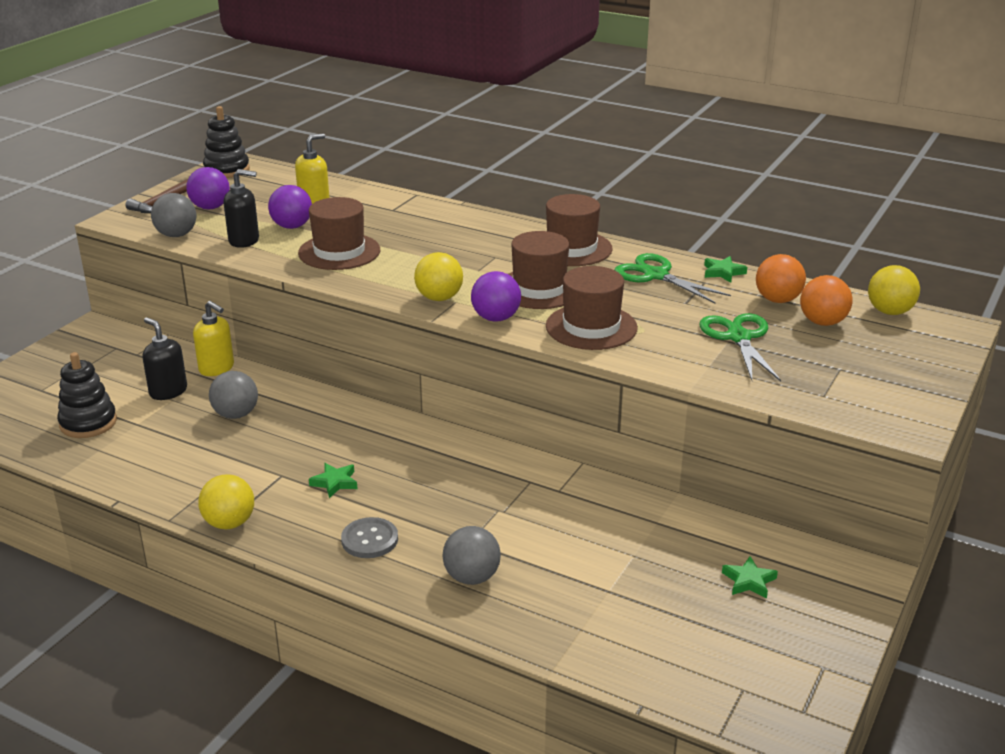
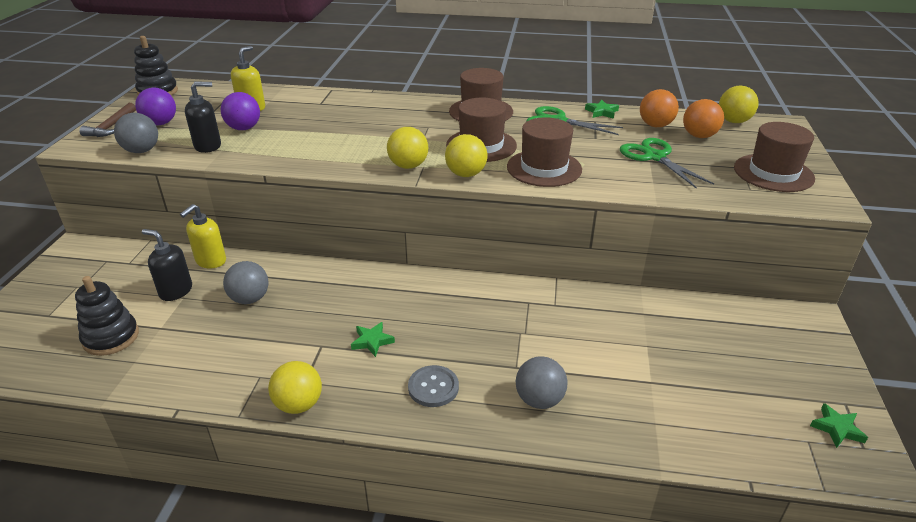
camera: 20 degrees left, 5 degrees up
yellow soap dispenser [193,301,234,376] -> yellow soap dispenser turned 105 degrees clockwise [180,204,226,269]
brown hat [298,197,380,270] -> brown hat moved to [734,122,815,192]
purple ball [471,271,521,322] -> yellow ball [445,134,488,177]
green star [722,556,778,599] -> green star moved to [810,403,868,448]

